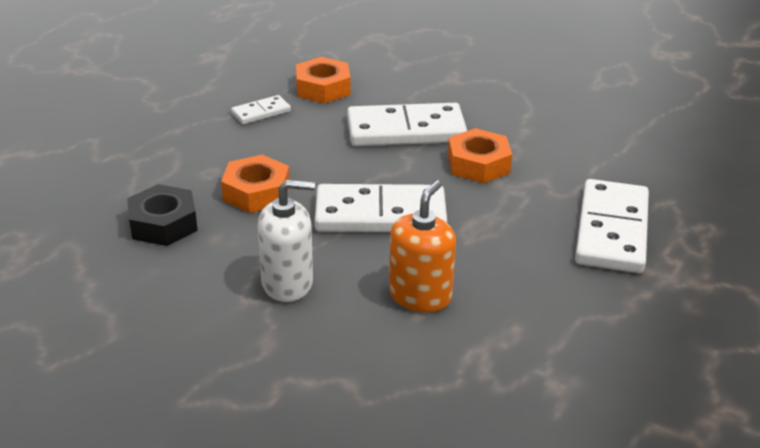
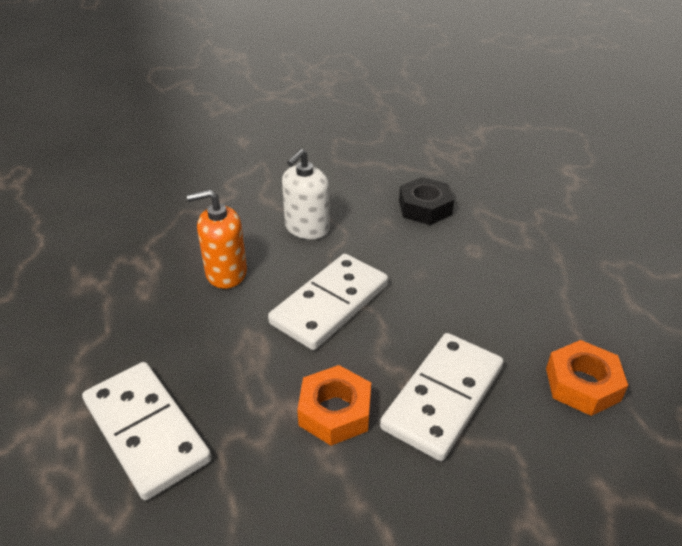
camera: 130 degrees right, 5 degrees up
orange nut [221,155,290,213] -> none
white domino [231,95,291,124] -> none
orange soap dispenser [389,180,456,312] -> orange soap dispenser turned 105 degrees clockwise [187,190,247,289]

